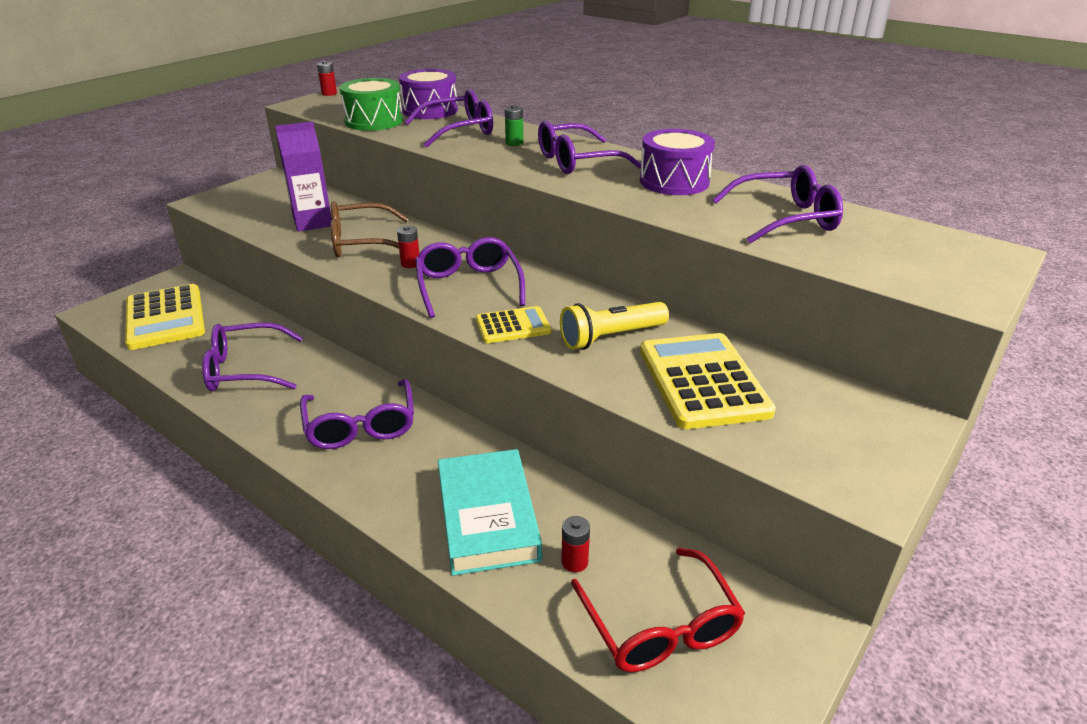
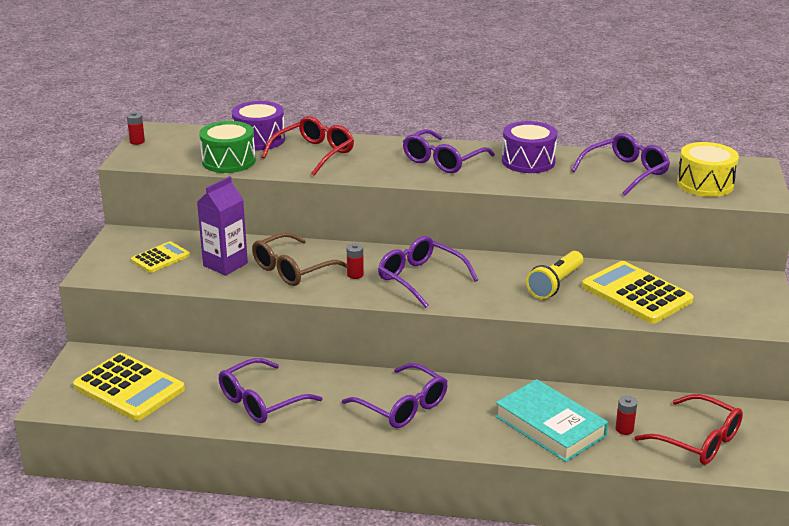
camera: 30 degrees left, 5 degrees down
purple glasses [405,89,493,147] -> red glasses [262,116,354,176]
yellow calculator [476,306,551,343] -> yellow calculator moved to [131,241,190,273]
green battery [505,105,523,146] -> none
none -> yellow drum [677,142,739,197]

